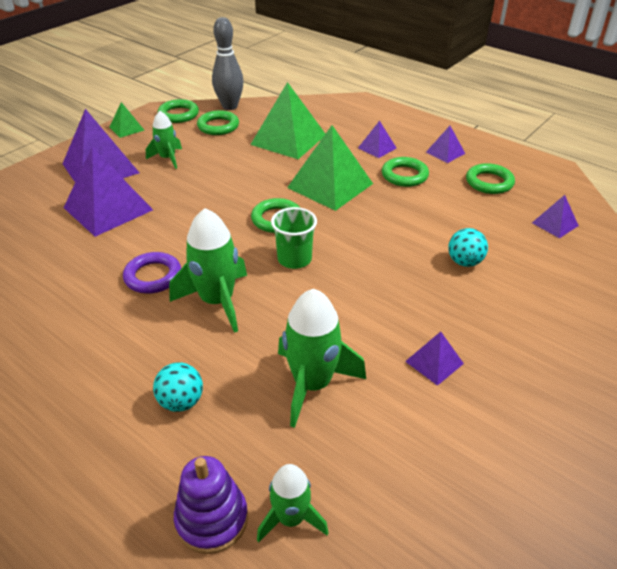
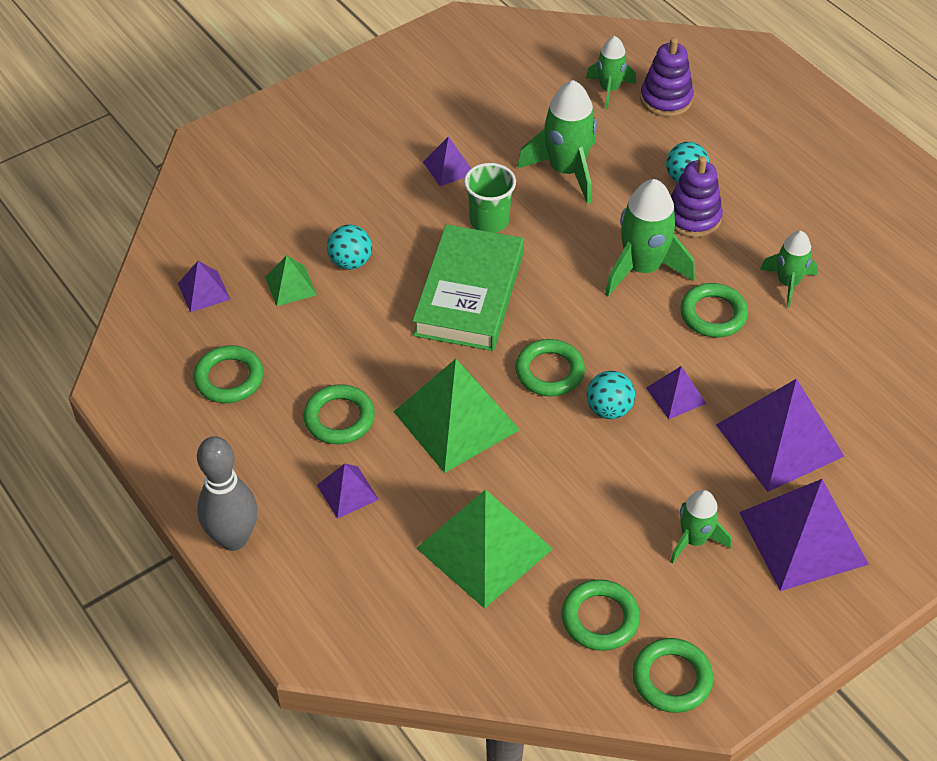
camera: 165 degrees left, 10 degrees up
green pyramid [109,102,144,138] -> green pyramid moved to [265,255,317,306]
purple ring [123,252,181,294] -> green ring [680,283,748,337]
grey bowling pin [212,17,244,110] -> grey bowling pin moved to [197,436,258,551]
green cup [271,207,317,269] -> green cup moved to [464,163,516,233]
purple pyramid [426,126,465,163] -> purple pyramid moved to [646,366,707,419]
none -> green book [412,224,524,351]
none -> turquoise ball [587,371,635,419]
none -> purple stacking toy [671,156,723,238]
none -> green rocket [760,231,818,308]

